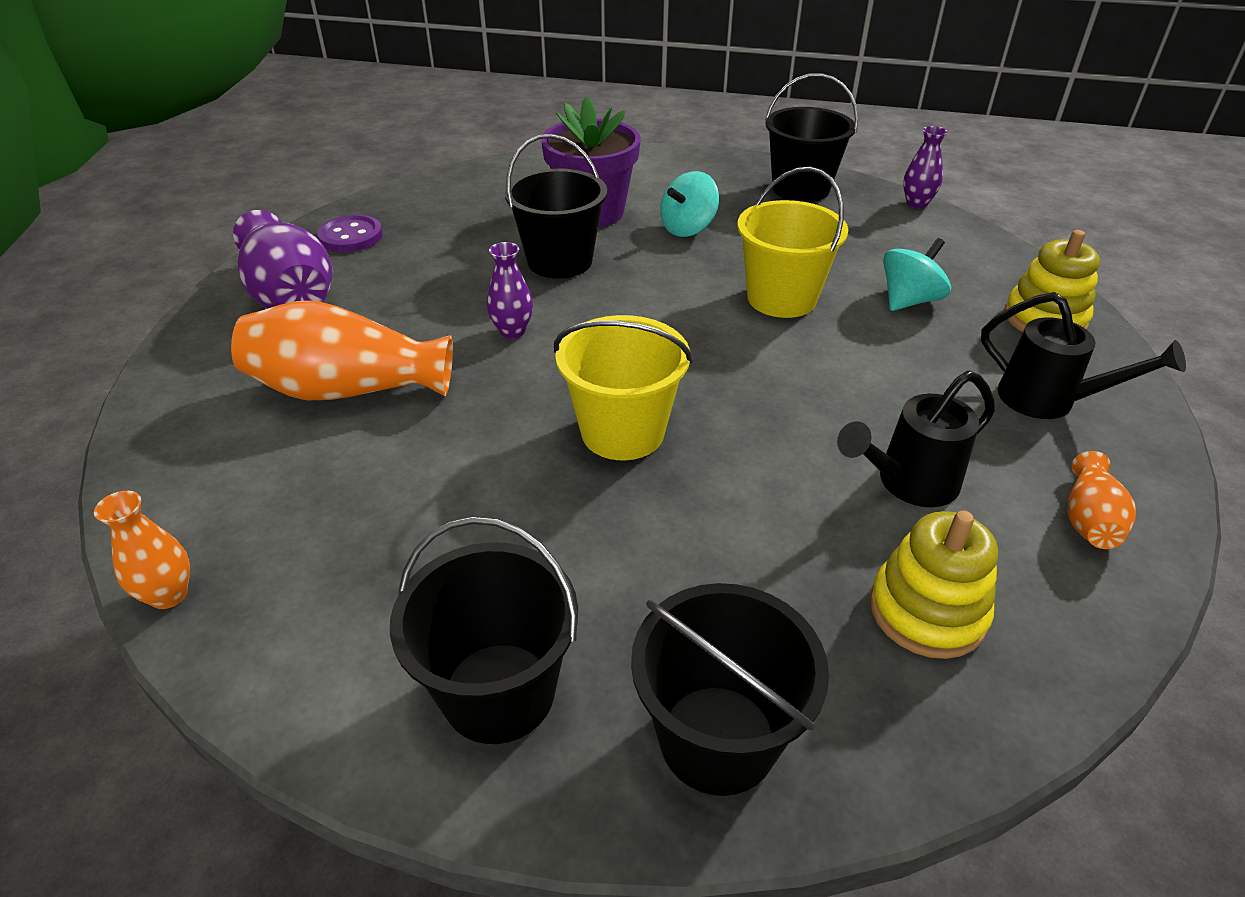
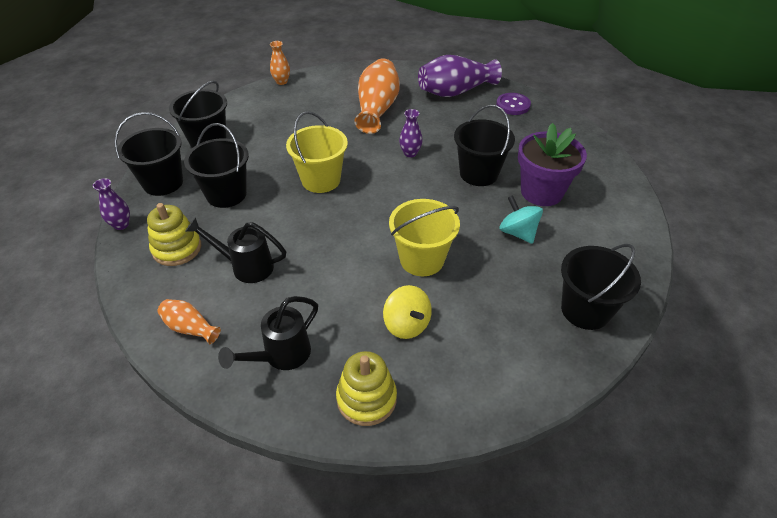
camera: 100 degrees right, 5 degrees up
black watering can [837,371,995,507] -> black watering can turned 60 degrees counterclockwise [185,217,286,283]
turquoise spinning top [883,238,951,311] -> yellow spinning top [383,285,432,339]
purple vase [903,126,948,208] -> purple vase moved to [93,178,130,230]
none -> black bucket [184,123,249,208]

